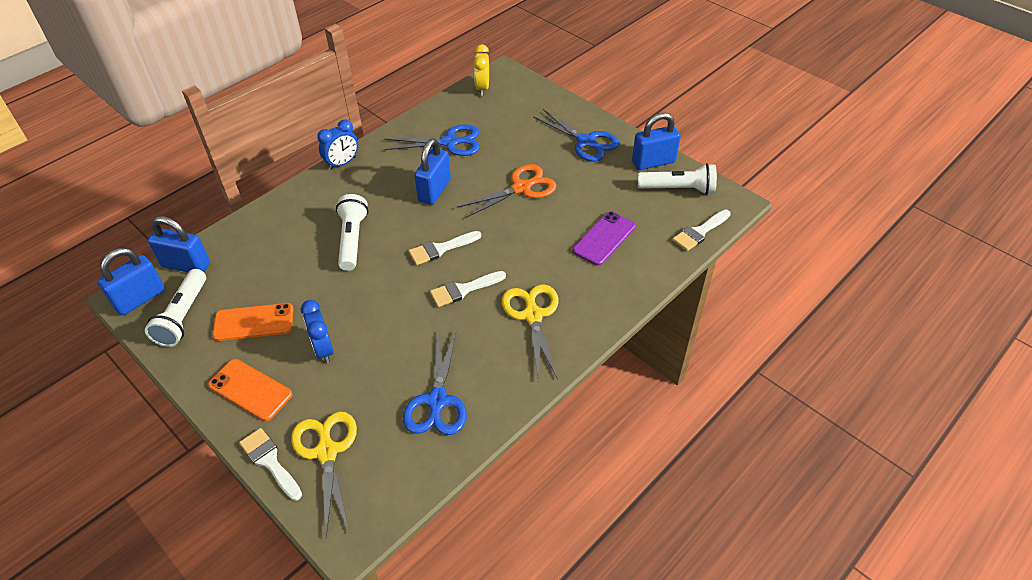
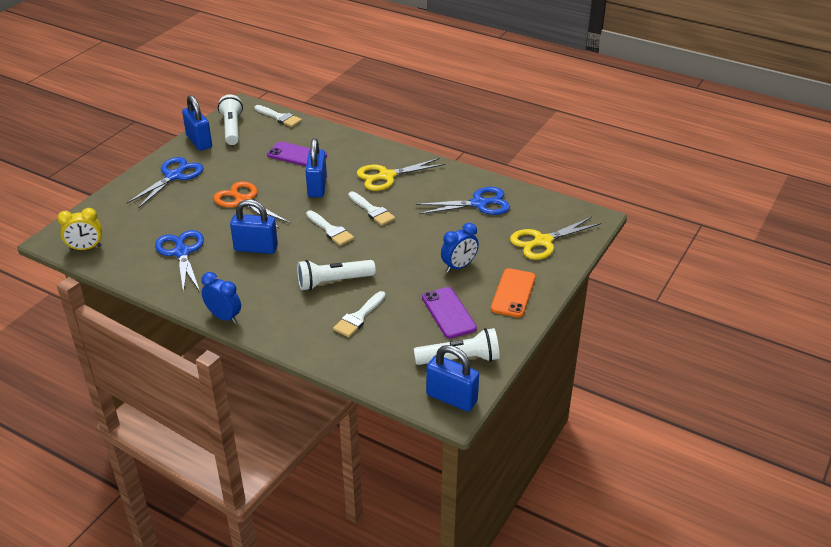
camera: 105 degrees left, 10 degrees down
blue padlock [148,216,210,272] -> blue padlock moved to [306,138,327,197]
orange phone [212,303,294,341] -> purple phone [422,287,477,338]
white brush [239,428,302,501] -> white brush moved to [333,291,386,337]

